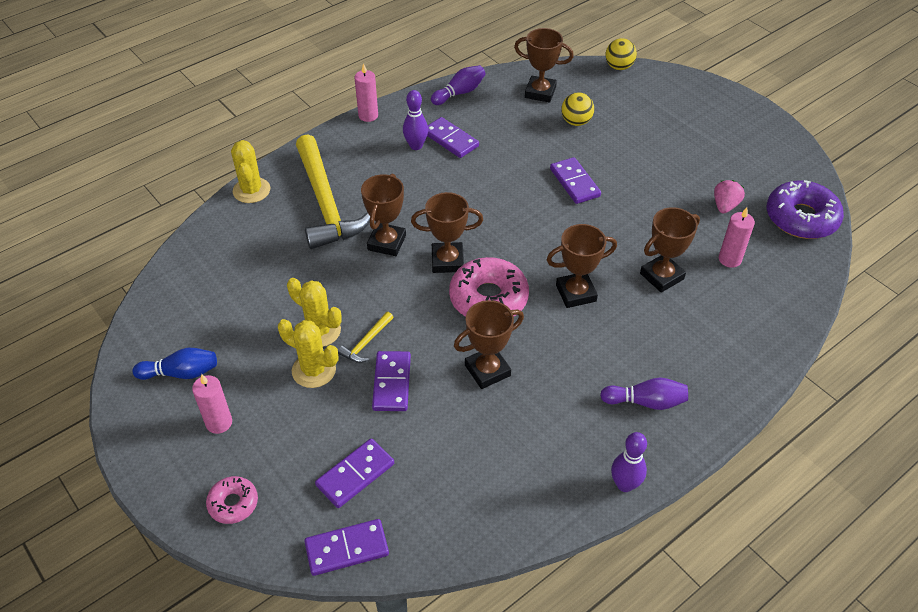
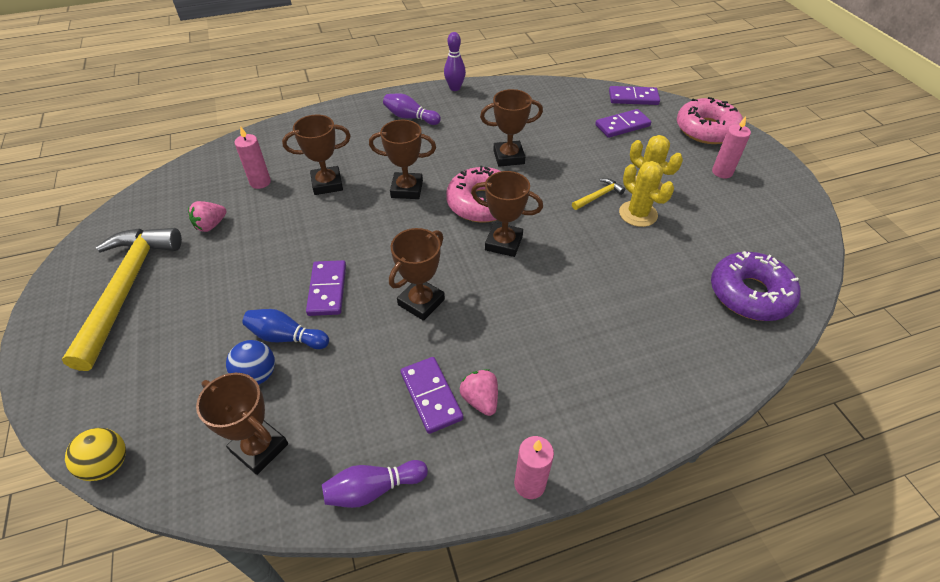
camera: 160 degrees left, 0 degrees up
blue bowling pin [133,348,217,380] -> blue bowling pin moved to [242,309,329,349]
pink donut [206,476,258,524] -> pink donut [677,97,743,144], size x1.86
yellow cactus [231,140,270,203] -> none
yellow hammer [296,134,370,249] -> yellow hammer moved to [62,228,182,371]
brown trophy [361,174,406,256] -> brown trophy moved to [389,228,445,321]
purple domino [372,351,411,411] -> none
purple bowling pin [403,90,428,150] -> pink strawberry [460,369,498,416]
yellow ball [561,92,594,126] -> blue ball [226,340,275,385]
purple donut [767,180,844,239] -> purple donut moved to [711,251,801,321]

